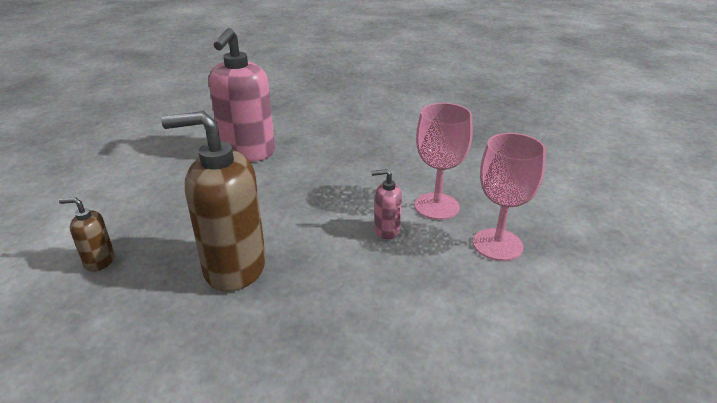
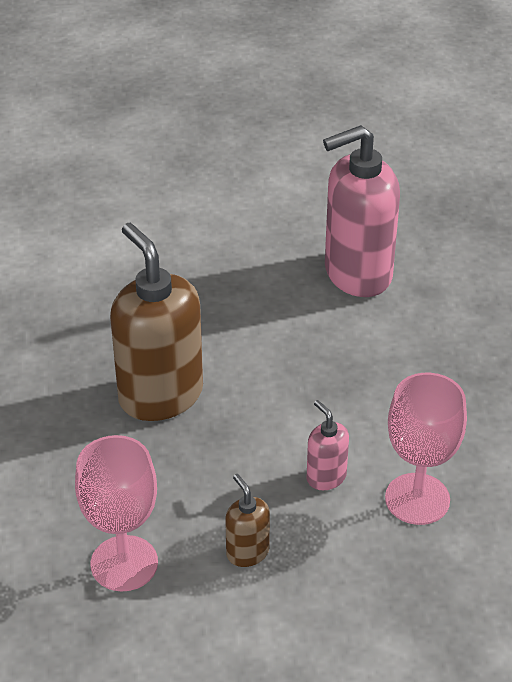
camera: 55 degrees right, 10 degrees up
brown soap dispenser [59,197,115,272] -> brown soap dispenser moved to [225,474,270,567]
pink goblet [473,133,546,261] -> pink goblet moved to [75,435,158,591]

